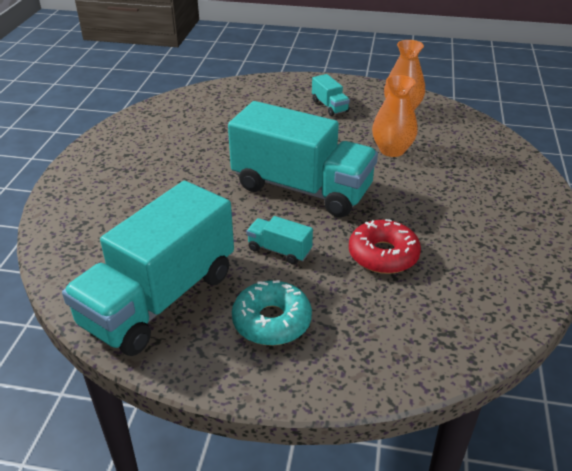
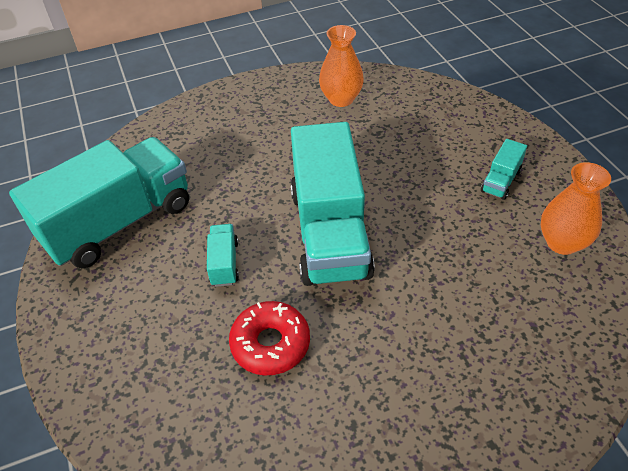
camera: 60 degrees right, 10 degrees up
turquoise truck [62,181,234,356] -> turquoise truck turned 135 degrees clockwise [9,137,189,268]
turquoise donut [232,280,312,346] -> none
orange vase [372,75,418,157] -> orange vase moved to [319,25,364,107]

